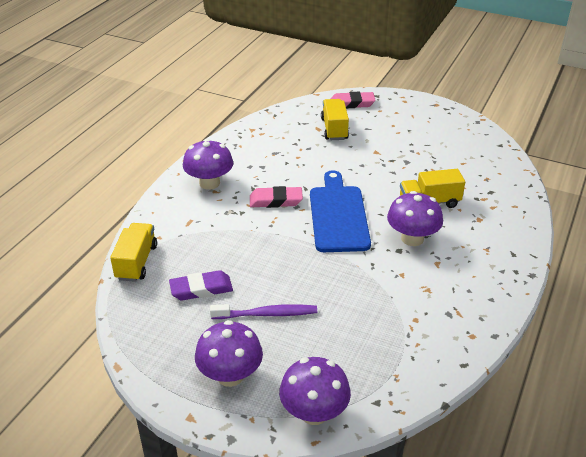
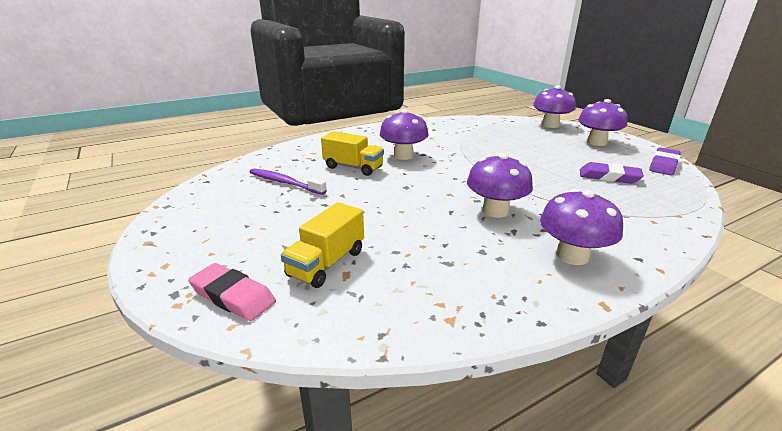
camera: 145 degrees left, 10 degrees down
yellow truck [110,223,157,282] -> none
purple toothbrush [210,304,317,319] -> purple toothbrush moved to [250,168,327,195]
pink eraser [250,186,303,208] -> purple mushroom [467,153,533,218]
blue cutting board [310,170,371,252] -> none
none -> purple eraser [649,147,681,175]

